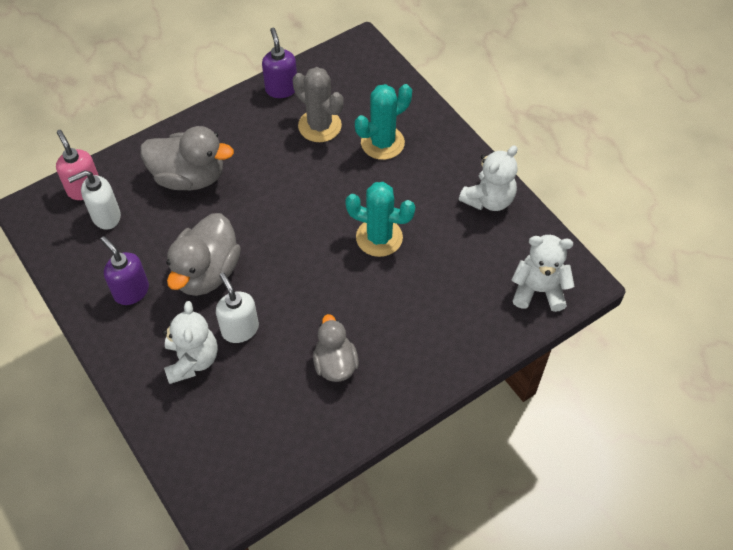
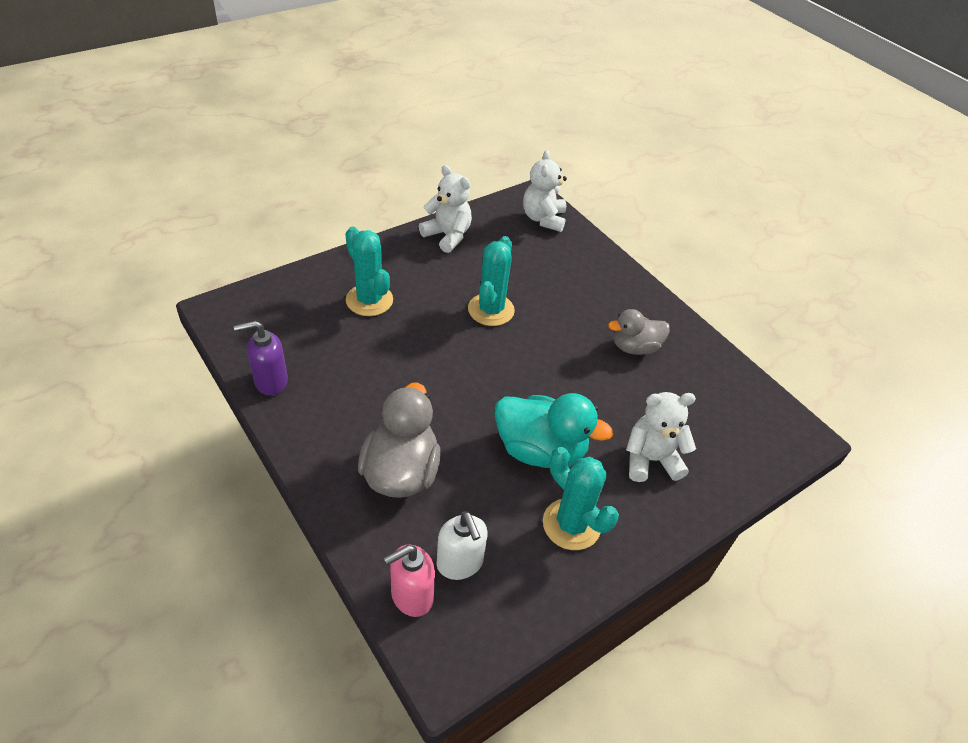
camera: 95 degrees left, 10 degrees down
purple soap dispenser [100,236,149,305] -> turquoise cactus [543,447,619,550]
grey duck [166,213,241,296] -> turquoise duck [494,393,613,468]
white soap dispenser [216,273,259,343] -> none
grey cactus [292,67,344,142] -> none

